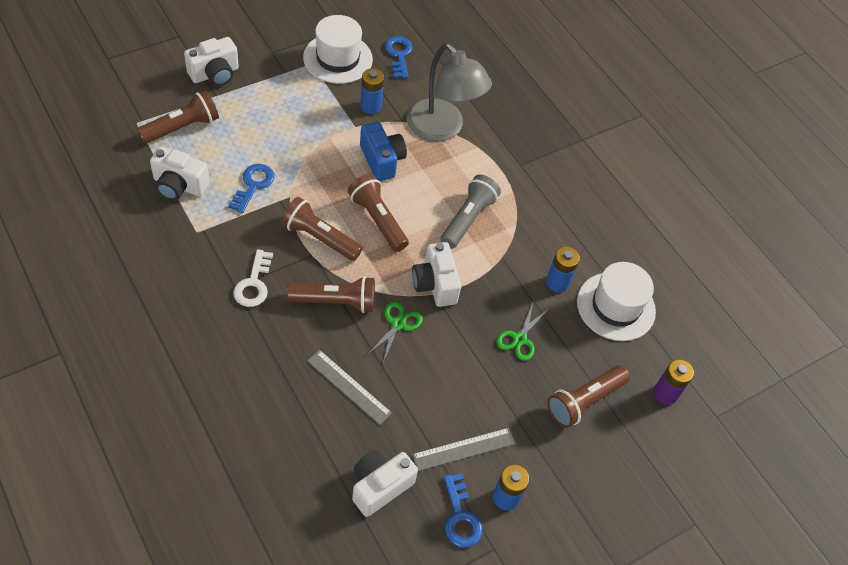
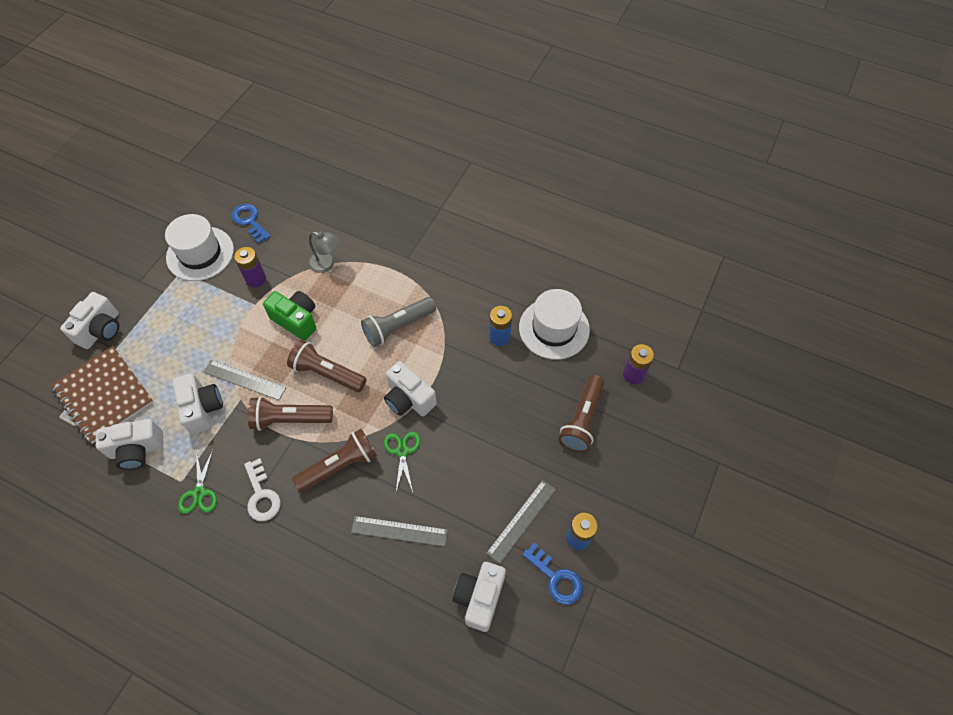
camera: 25 degrees left, 5 degrees up
brown flashlight [137,90,219,144] -> brown notebook [51,346,154,444]
blue key [228,164,274,213] -> white camera [172,373,223,434]
blue battery [360,68,384,114] -> purple battery [234,247,266,288]
blue camera [360,122,407,181] -> green camera [263,291,316,341]
grey lamp [406,43,492,141] -> grey lamp [308,231,340,273], size x0.50
grey flashlight [441,175,501,249] -> grey flashlight turned 120 degrees counterclockwise [361,297,436,347]
green scissors [496,302,548,361] -> green scissors moved to [178,450,217,514]
none -> grey ruler [203,360,286,400]

